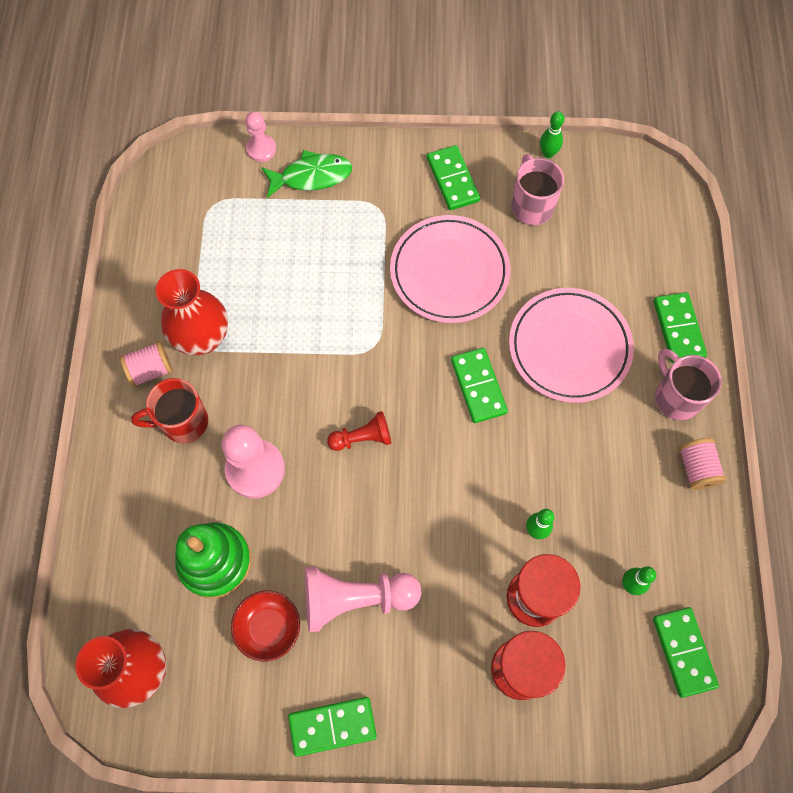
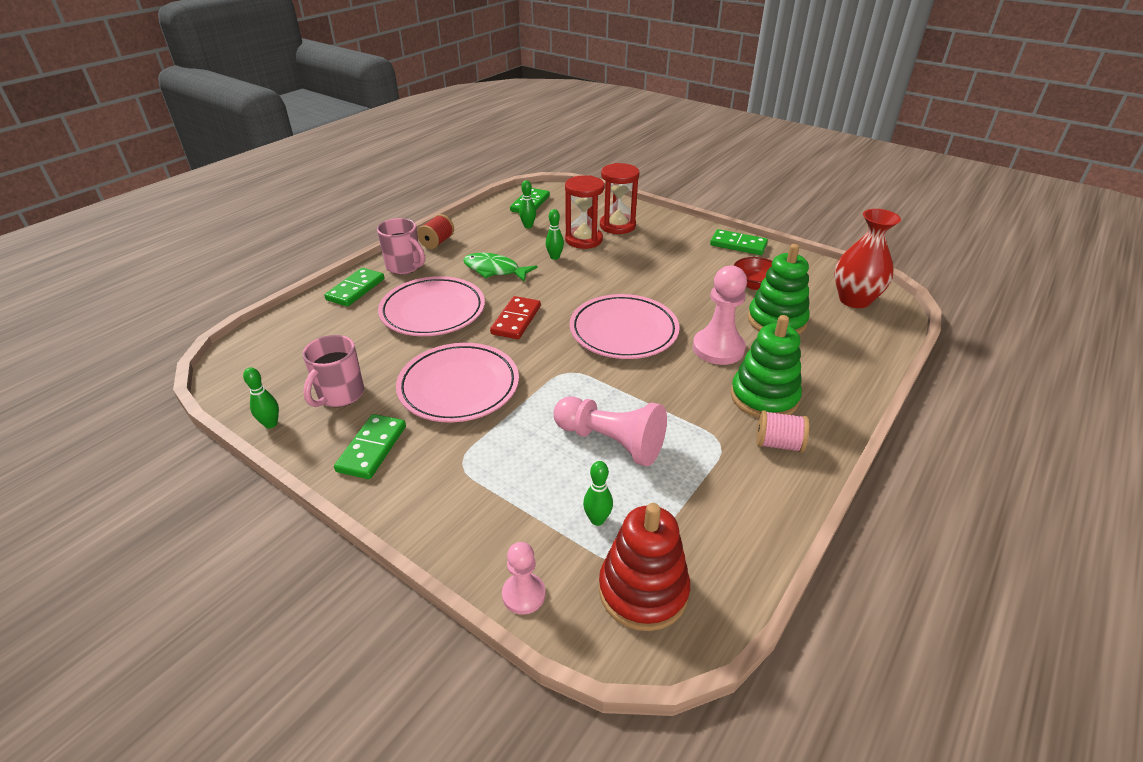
camera: 145 degrees left, 30 degrees down
red mug [131,378,208,443] -> green stacking toy [730,315,802,418]
red vase [156,269,228,355] -> none
green fish [261,150,352,198] -> green fish moved to [463,253,537,282]
pink pawn [305,566,421,632] -> pink pawn moved to [554,396,667,466]
red pawn [327,411,391,451] -> pink plate [570,294,680,359]
green domino [451,348,508,423] -> red domino [490,296,541,339]
pink mug [655,349,722,420] -> pink mug turned 60 degrees counterclockwise [377,218,425,275]
pink spool [679,438,727,490] -> red spool [417,214,454,249]
none -> green bowling pin [583,461,613,526]
none -> red stacking toy [599,503,690,631]

